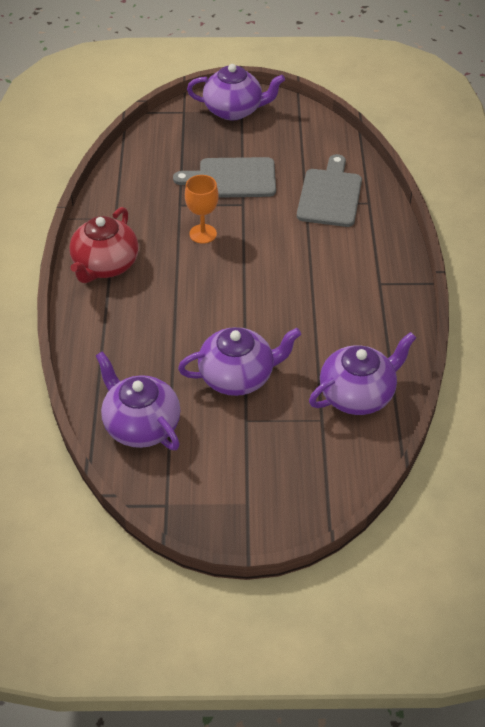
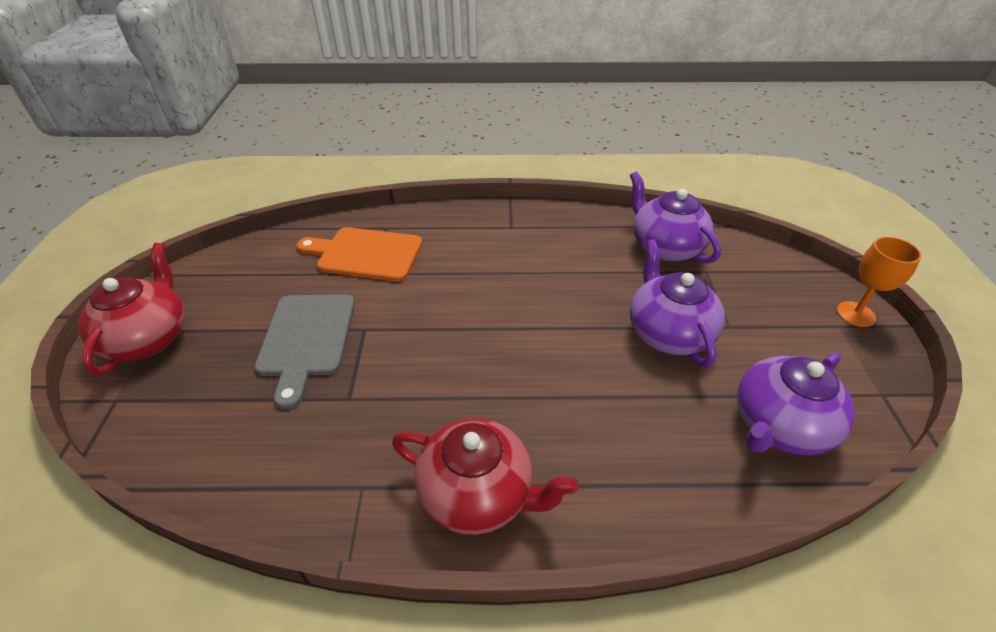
camera: 90 degrees left, 5 degrees down
orange goblet [185,175,219,244] -> orange goblet moved to [837,237,922,327]
purple teapot [187,64,285,120] -> red teapot [78,243,185,375]
grey cutting board [297,154,362,227] -> orange cutting board [296,227,422,282]

